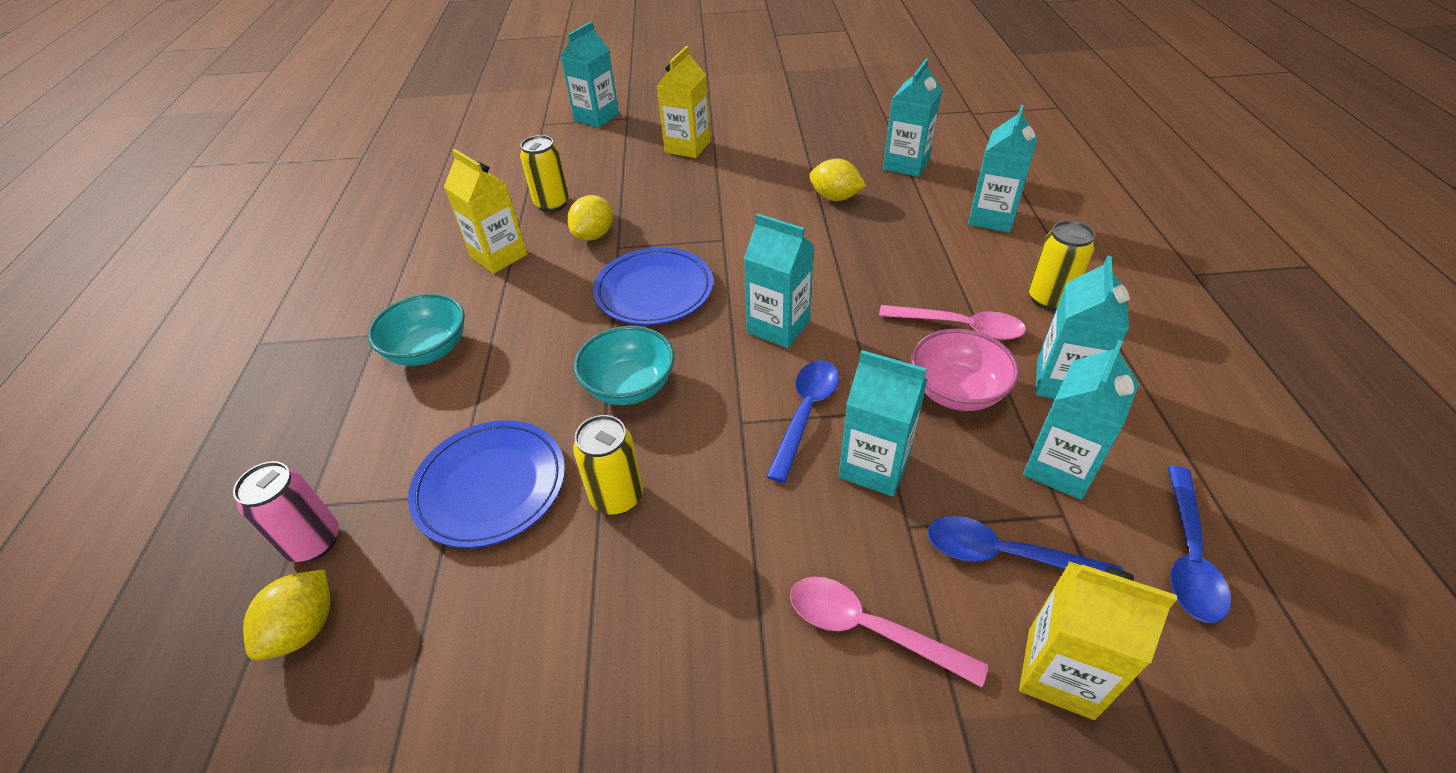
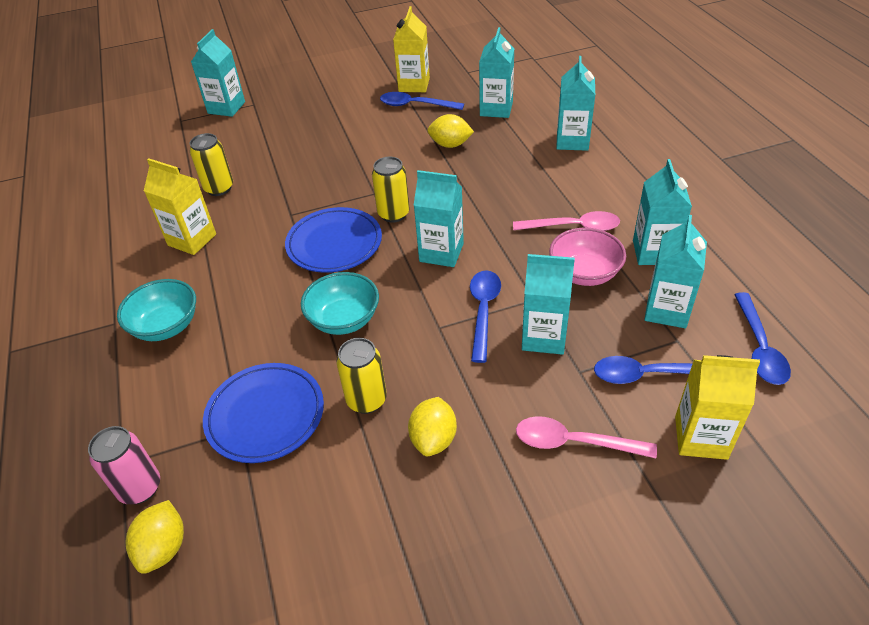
camera: 15 degrees left, 0 degrees up
yellow lemon [567,195,613,241] -> yellow lemon moved to [408,397,457,456]
yellow carton [657,46,710,158] -> yellow carton moved to [393,6,430,92]
yellow can [1028,220,1095,310] -> yellow can moved to [372,157,410,223]
none -> blue spoon [380,92,464,110]

